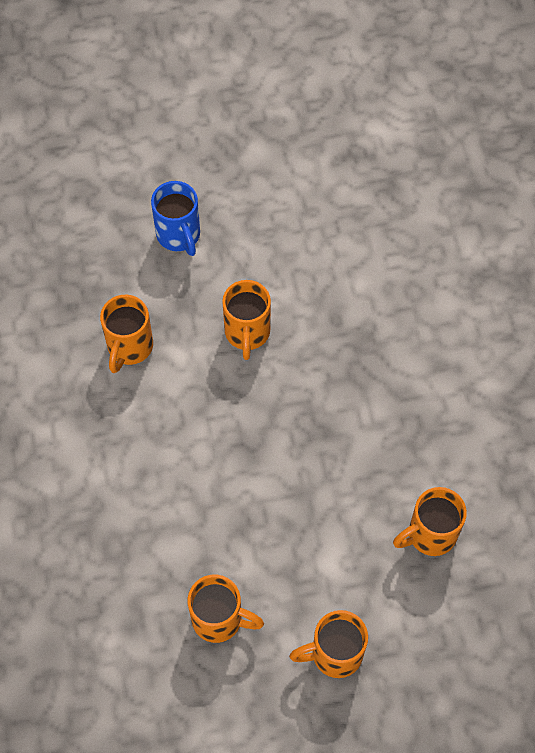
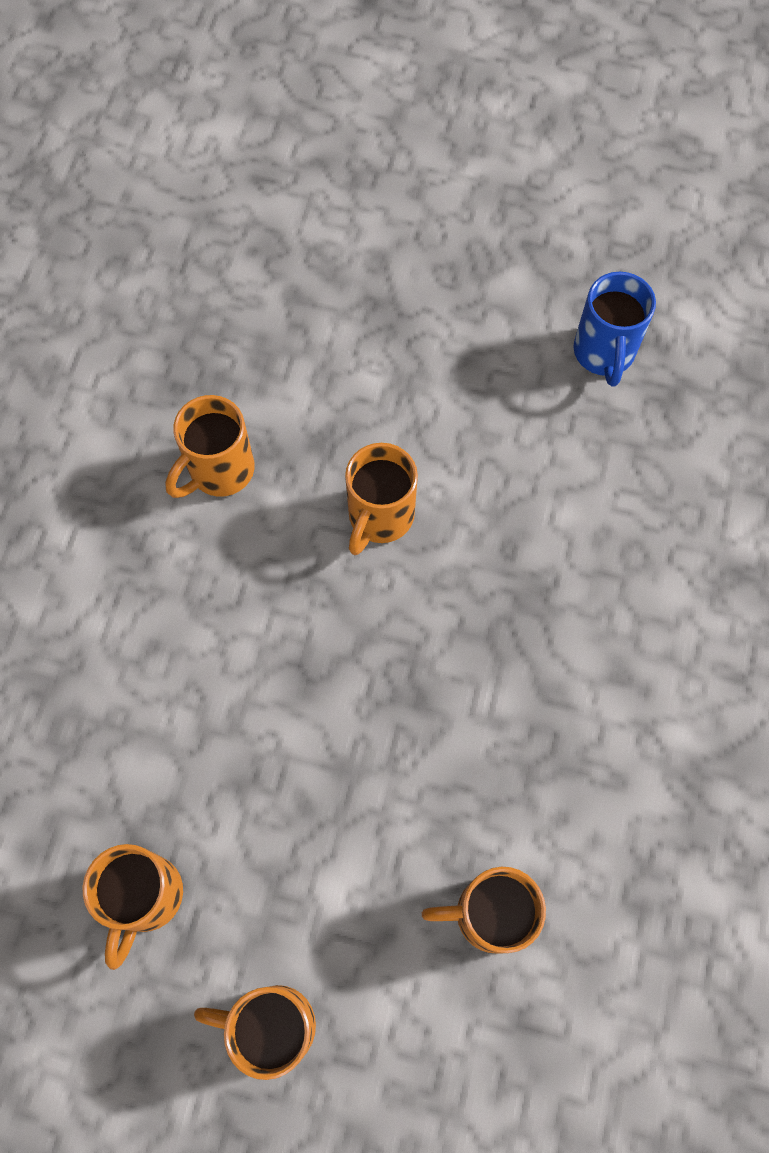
camera: 25 degrees right, 5 degrees up
blue mug [151,181,200,256] -> blue mug moved to [573,272,656,387]
orange mug [188,575,264,643] -> orange mug turned 60 degrees clockwise [83,844,183,970]

